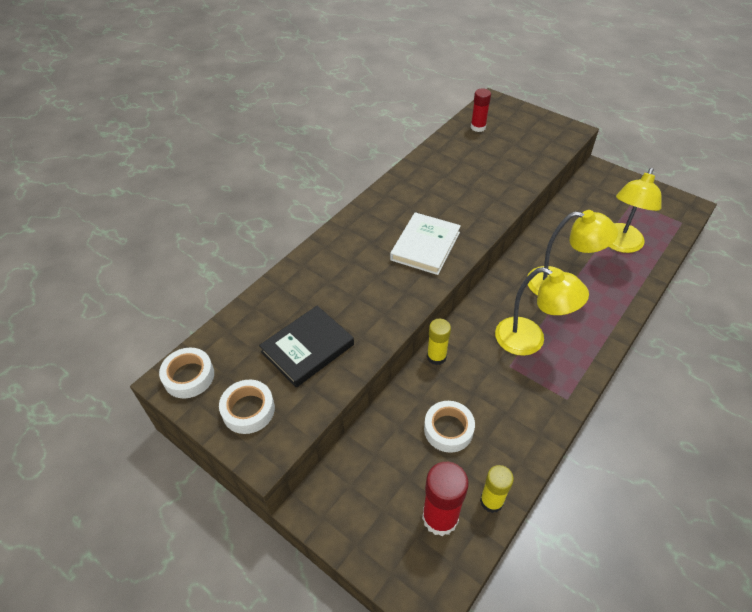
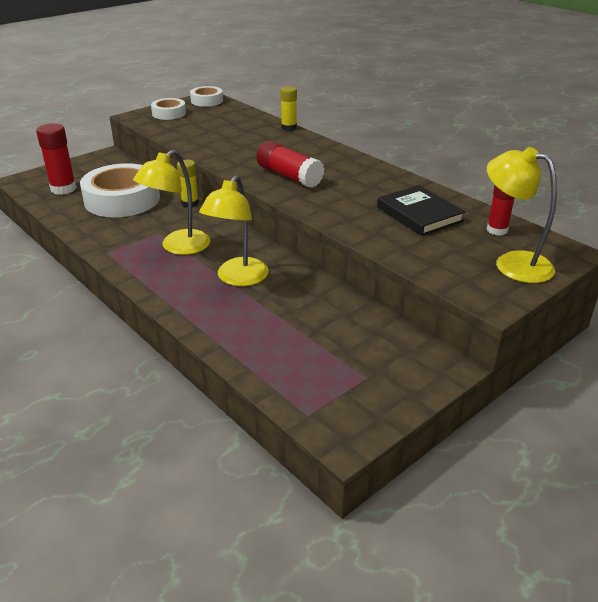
camera: 100 degrees right, 15 degrees down
black book [259,306,354,388] -> black book moved to [377,185,465,236]
white book [390,212,461,275] -> red glue stick [257,141,325,188]
white tape [424,401,475,453] -> white tape [80,163,160,217], size x1.92
yellow glue stick [480,465,514,513] -> yellow glue stick moved to [280,86,297,131]
yellow lamp [609,168,662,253] -> yellow lamp moved to [487,147,557,283]

